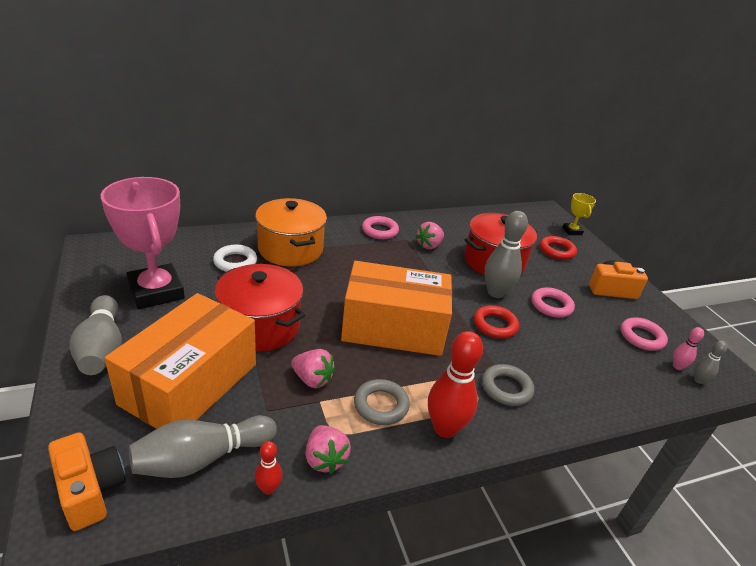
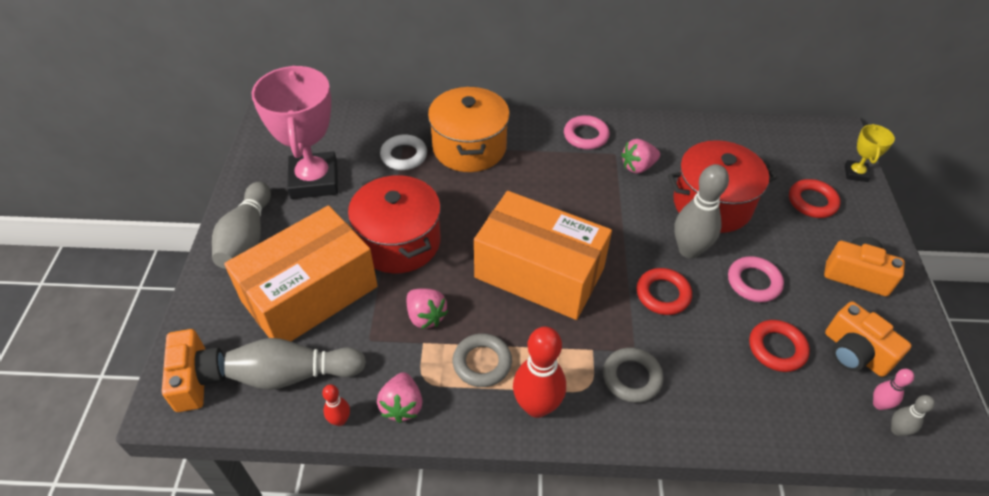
camera: 25 degrees right, 15 degrees up
pink ring [620,317,668,351] -> orange camera [825,301,912,377]
none -> red ring [749,320,810,372]

